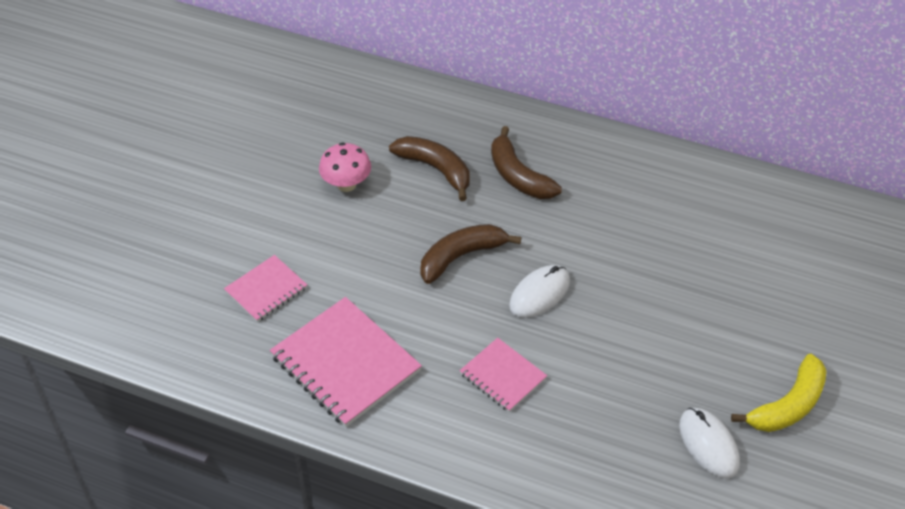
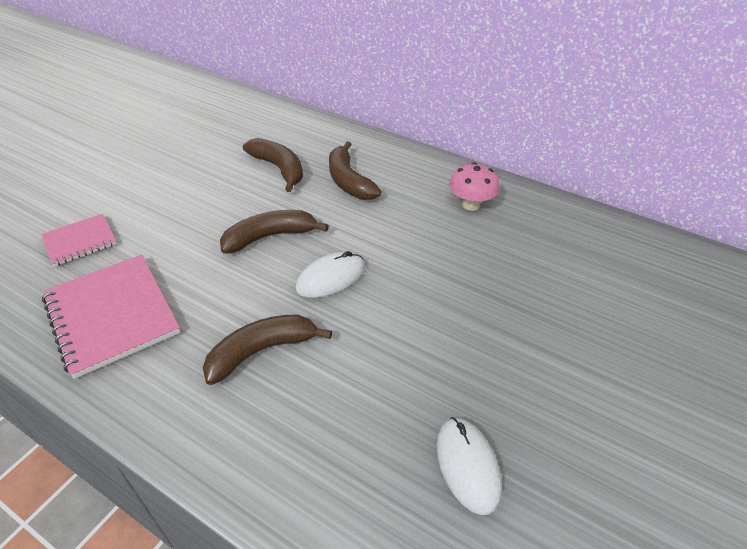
camera: 10 degrees right, 5 degrees down
pink mushroom [319,143,371,192] -> pink mushroom moved to [449,162,500,211]
pink notebook [460,338,547,412] -> brown banana [203,315,332,385]
yellow banana [731,354,826,432] -> none

